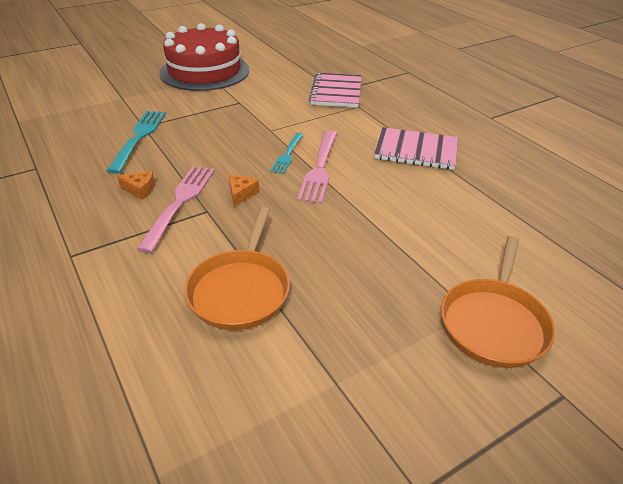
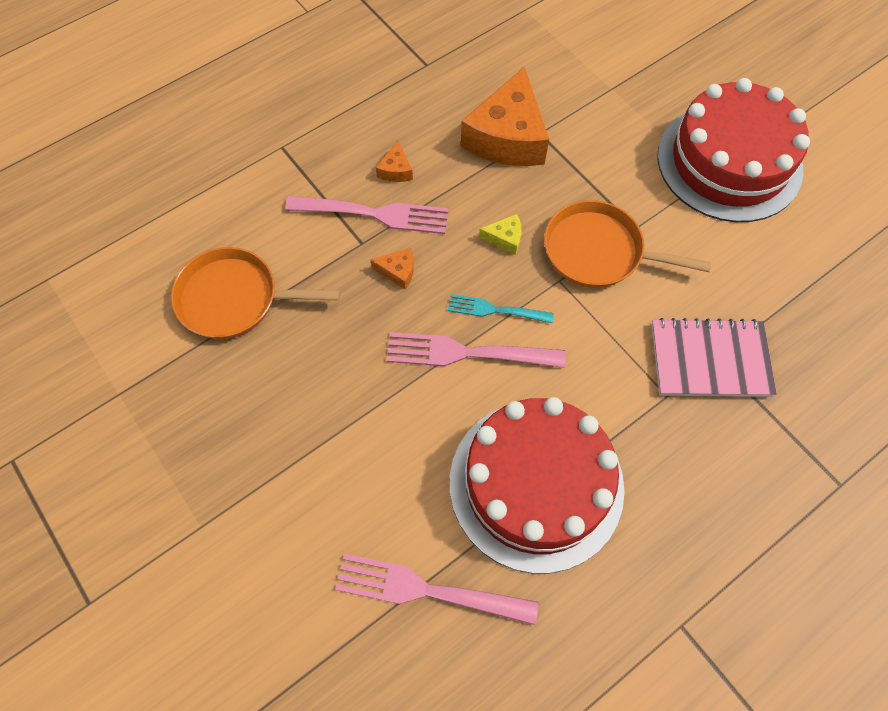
camera: 85 degrees right, 25 degrees up
turquoise fork [107,111,166,174] -> orange cheese [461,66,549,166]
pink notebook [374,127,458,170] -> red cake [450,397,625,574]
orange pan [441,236,555,368] -> orange pan moved to [544,200,711,288]
none -> pink fork [335,554,539,625]
none -> yellow cheese [479,214,522,255]

